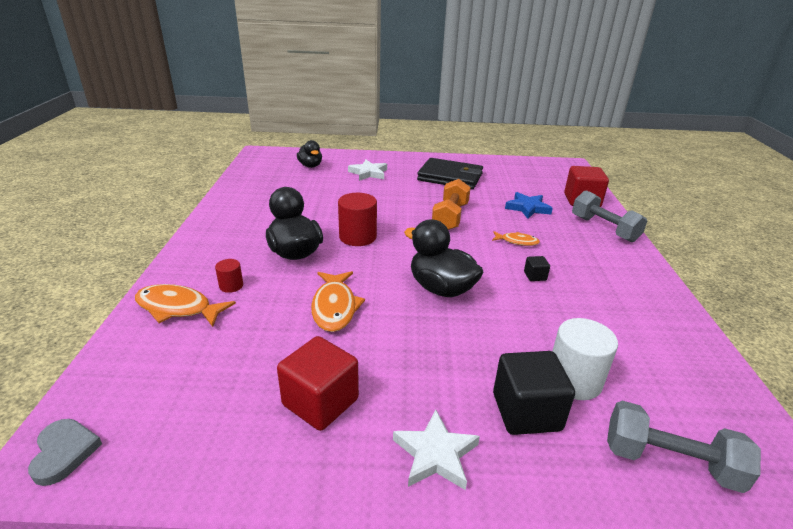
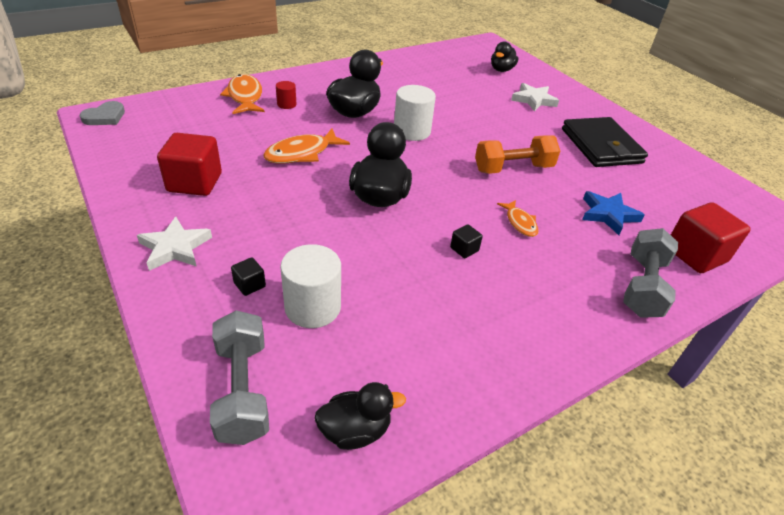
camera: 55 degrees right, 10 degrees up
red cylinder [338,193,377,246] -> white cylinder [394,85,436,141]
black cube [493,351,575,435] -> black cube [231,257,266,296], size x0.46
none -> black duck [314,382,406,450]

